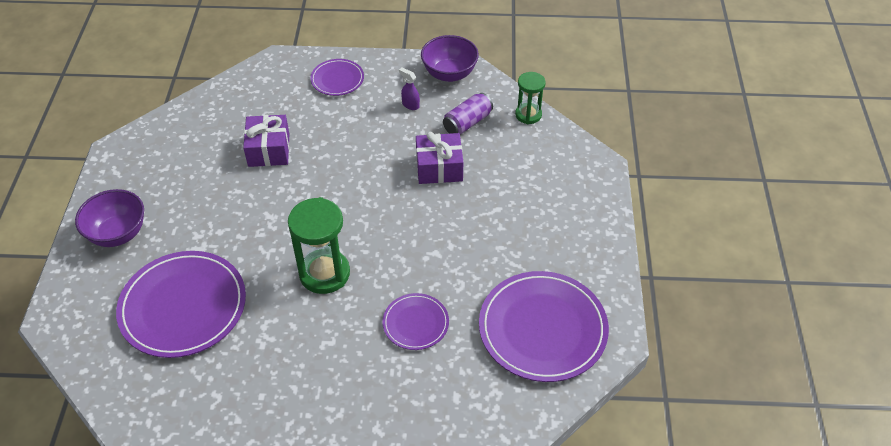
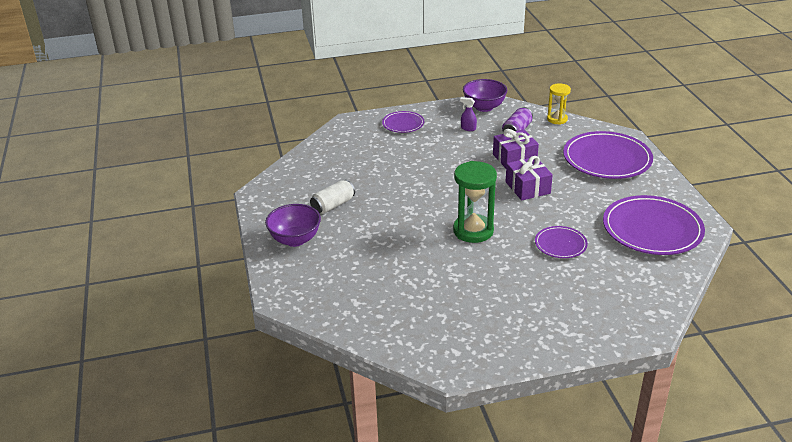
camera: 15 degrees left, 15 degrees down
purple plate [116,251,246,358] -> purple plate moved to [563,131,653,179]
purple gift [243,115,289,167] -> purple gift moved to [506,156,553,201]
green hourglass [515,72,546,124] -> yellow hourglass [547,83,571,125]
none -> white can [310,180,355,214]

